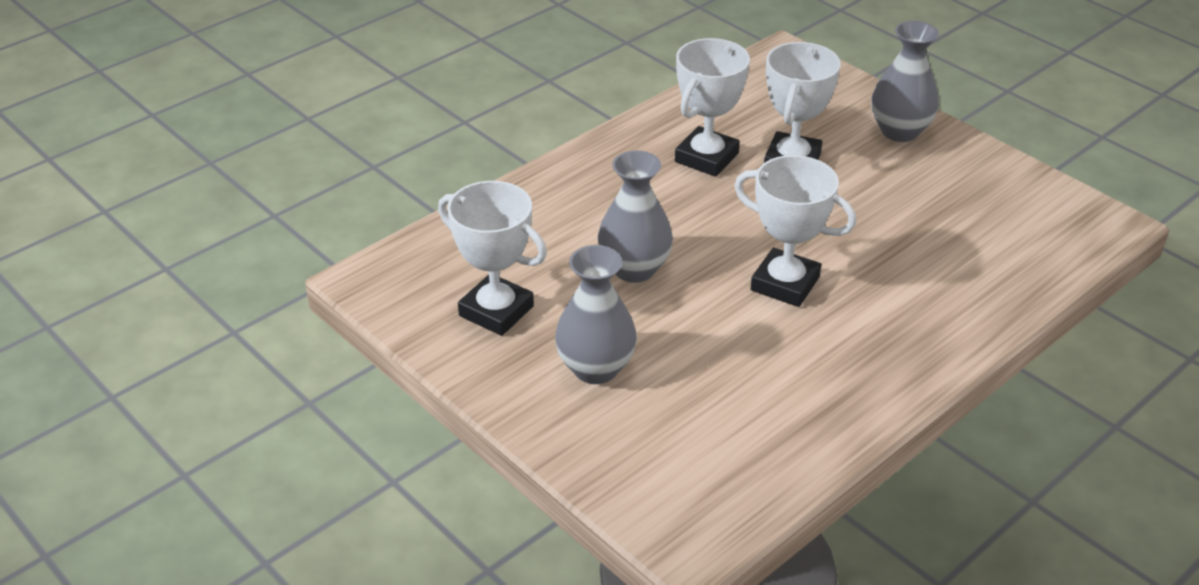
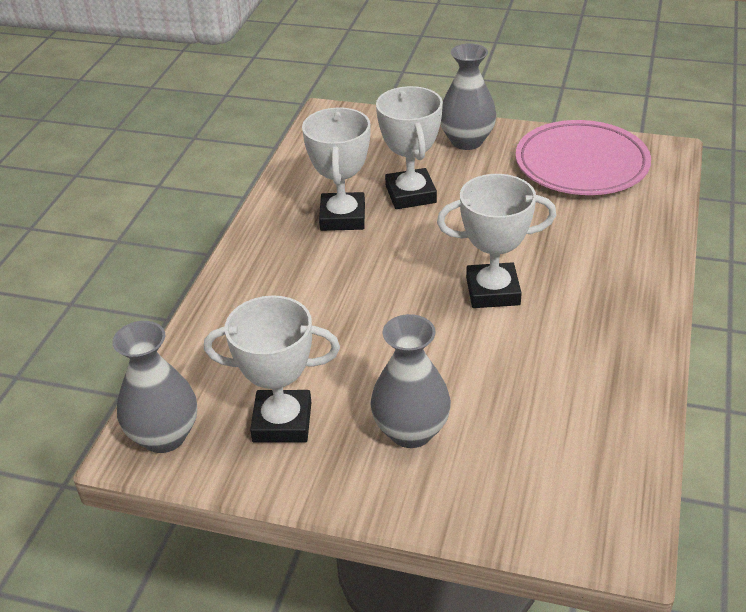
camera: 30 degrees left, 0 degrees up
grey vase [597,150,673,283] -> grey vase moved to [112,321,197,453]
none -> pink plate [516,120,651,195]

